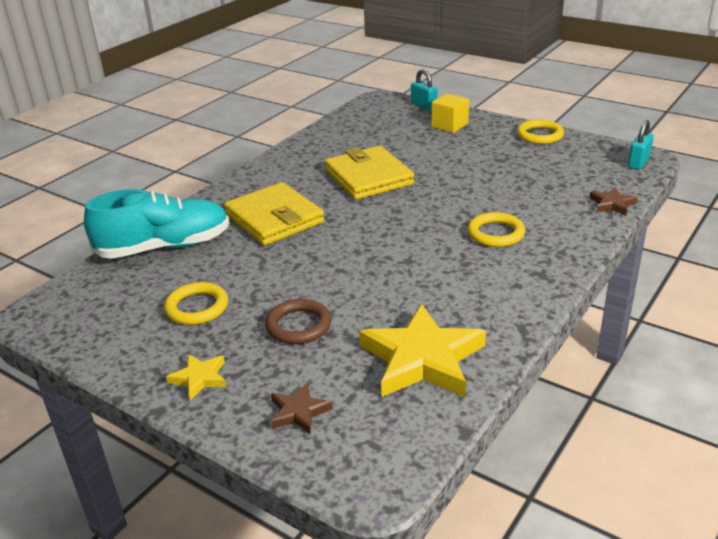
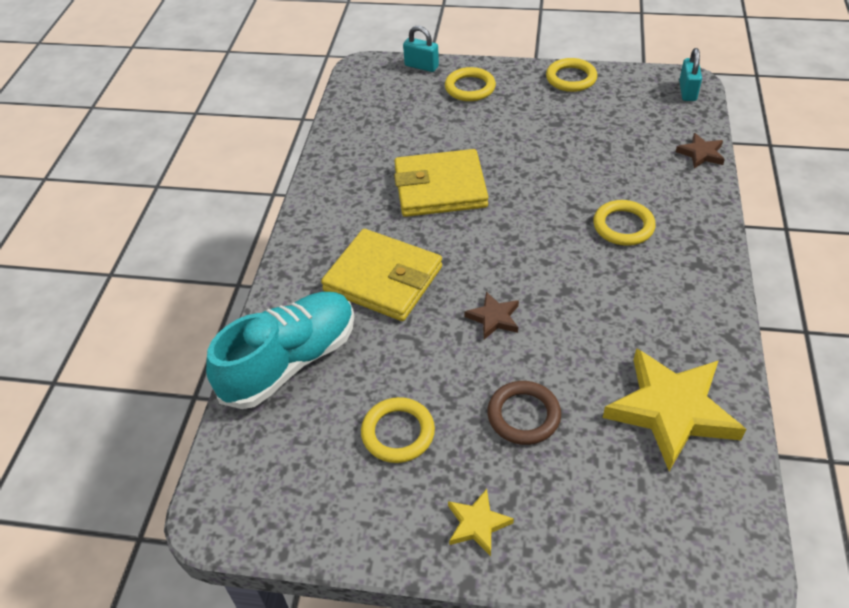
camera: 25 degrees left, 15 degrees up
brown star [271,382,333,435] -> brown star moved to [465,291,519,339]
yellow wallet [324,146,414,200] -> yellow wallet turned 45 degrees counterclockwise [394,149,488,217]
yellow cube [431,93,469,133] -> yellow ring [445,67,496,101]

